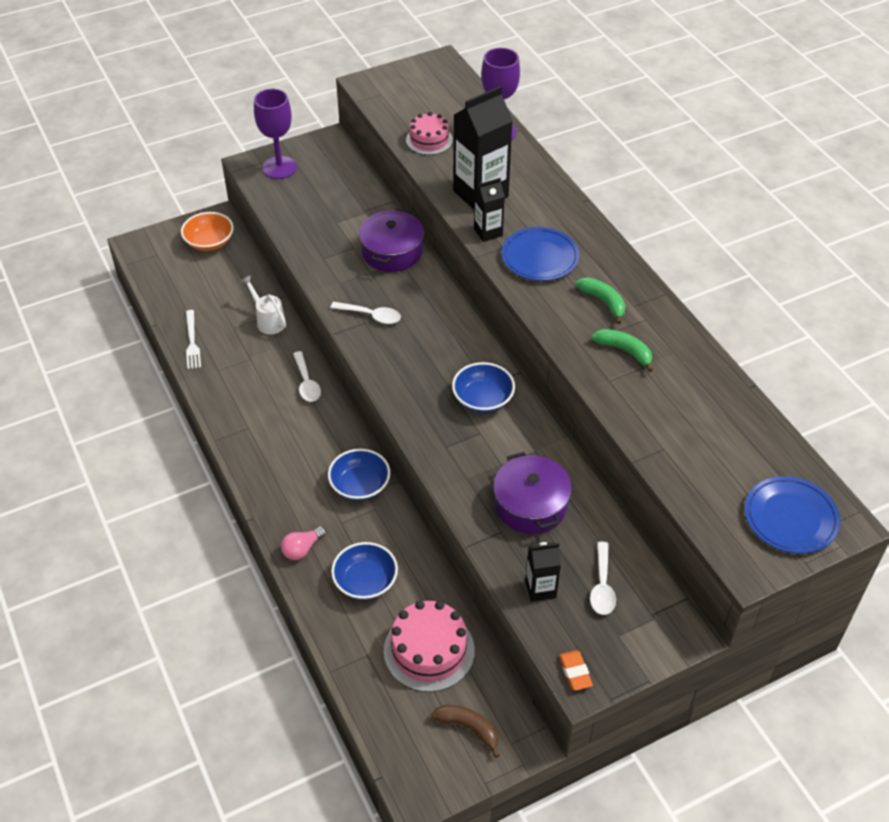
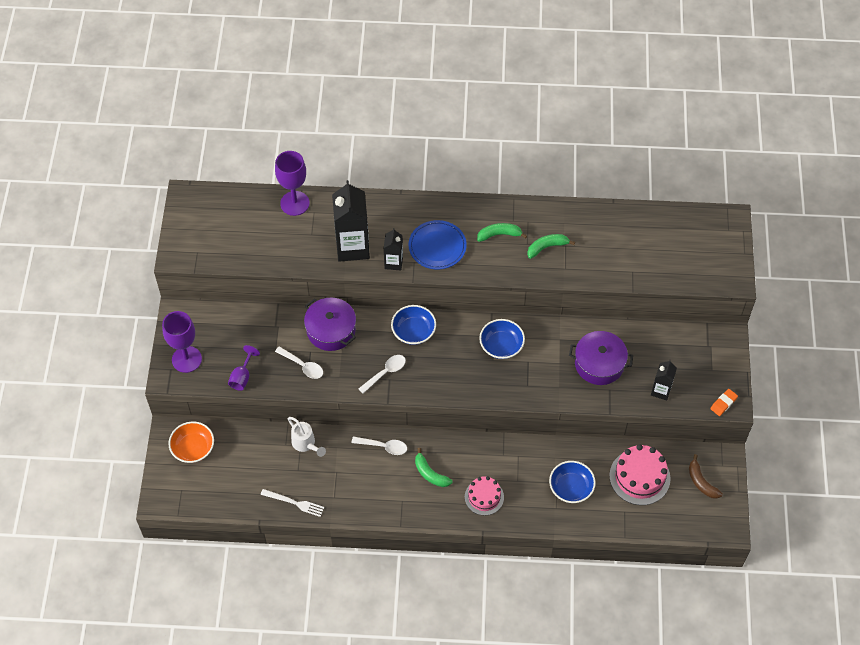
camera: 60 degrees left, 10 degrees up
white watering can [241,275,286,334] -> white watering can turned 120 degrees counterclockwise [288,417,326,457]
pink light bulb [281,526,326,560] -> none
blue bowl [328,449,390,501] -> blue bowl moved to [391,305,436,345]
pink cake [406,112,453,155] -> pink cake moved to [465,476,504,516]
brown banana [431,705,500,758] -> brown banana turned 90 degrees counterclockwise [689,454,723,499]
orange eraser [559,650,593,691] -> orange eraser turned 60 degrees counterclockwise [710,389,738,416]
white spoon [590,542,616,615] -> white spoon moved to [275,346,323,379]
blue plate [745,476,840,554] -> none
none -> purple goblet [228,345,260,391]
none -> green banana [415,448,452,487]

